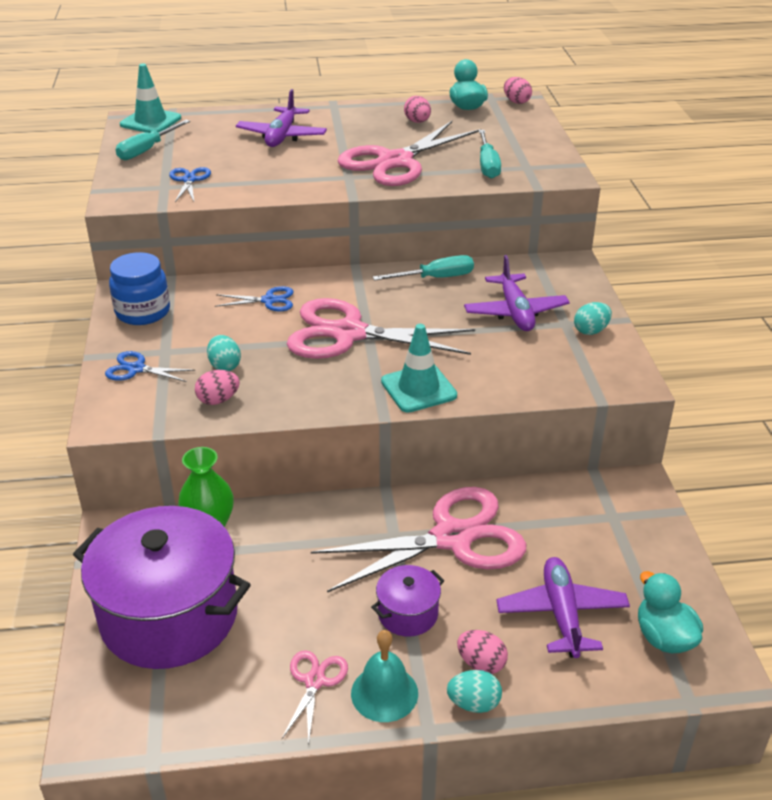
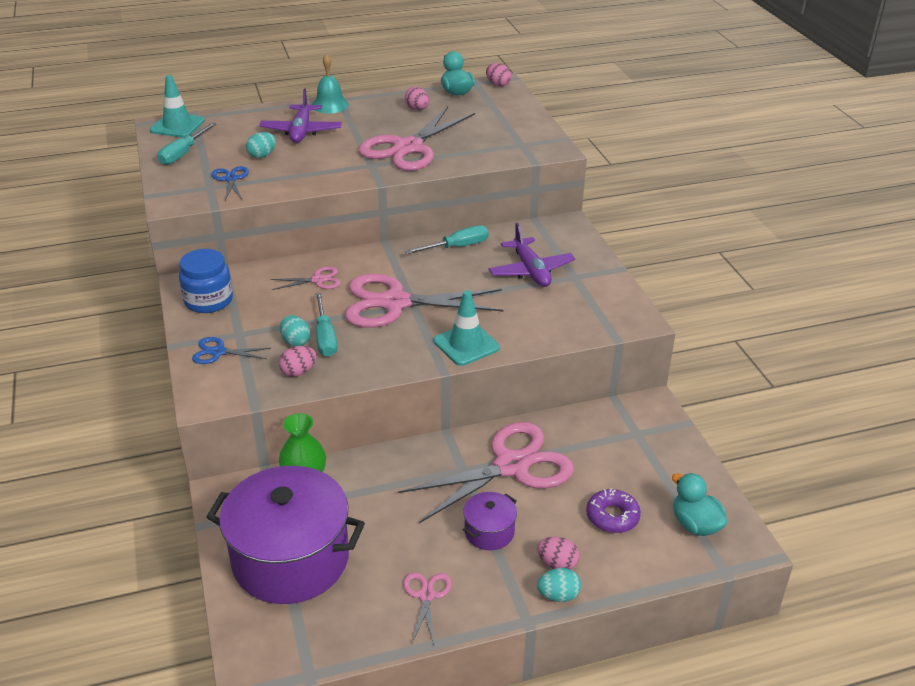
camera: 10 degrees left, 0 degrees up
blue scissors [215,286,293,312] -> pink scissors [270,266,341,290]
turquoise bell [351,630,418,722] -> turquoise bell moved to [312,54,349,114]
turquoise screwdriver [479,130,501,179] -> turquoise screwdriver moved to [315,293,338,357]
purple plane [496,557,630,658] -> purple donut [586,489,641,533]
turquoise egg [574,302,612,335] -> turquoise egg moved to [246,132,276,158]

